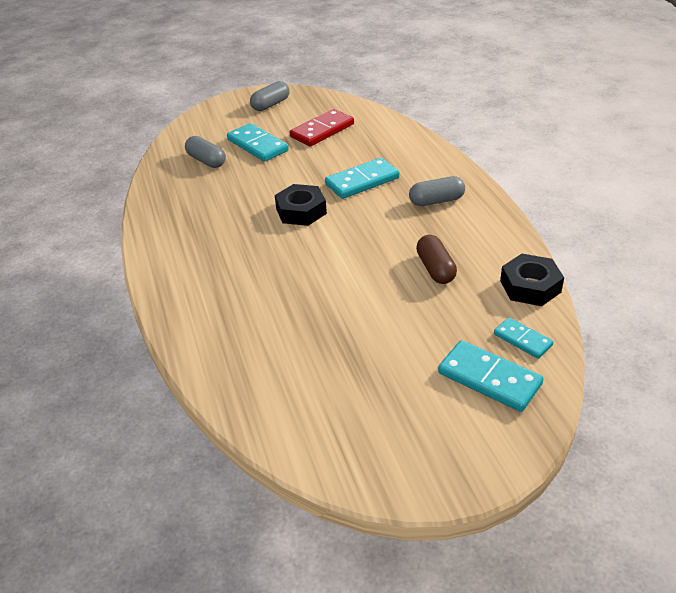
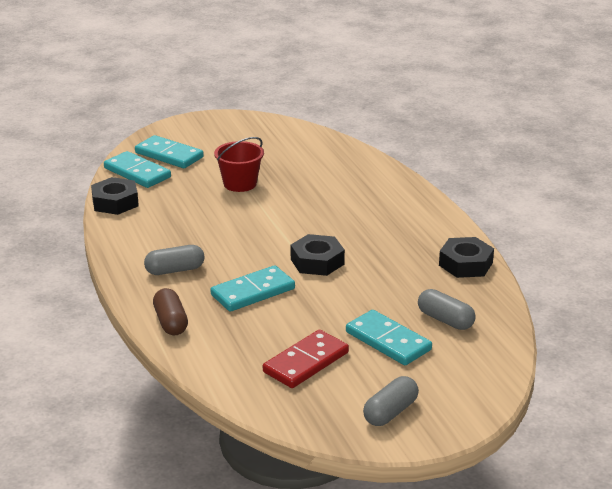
camera: 175 degrees right, 10 degrees down
brown capsule [416,235,457,284] -> brown capsule moved to [153,288,188,335]
turquoise domino [494,317,553,359] -> turquoise domino [104,151,171,188], size x1.67
none -> red bucket [214,137,264,192]
none -> black nut [439,237,494,278]

